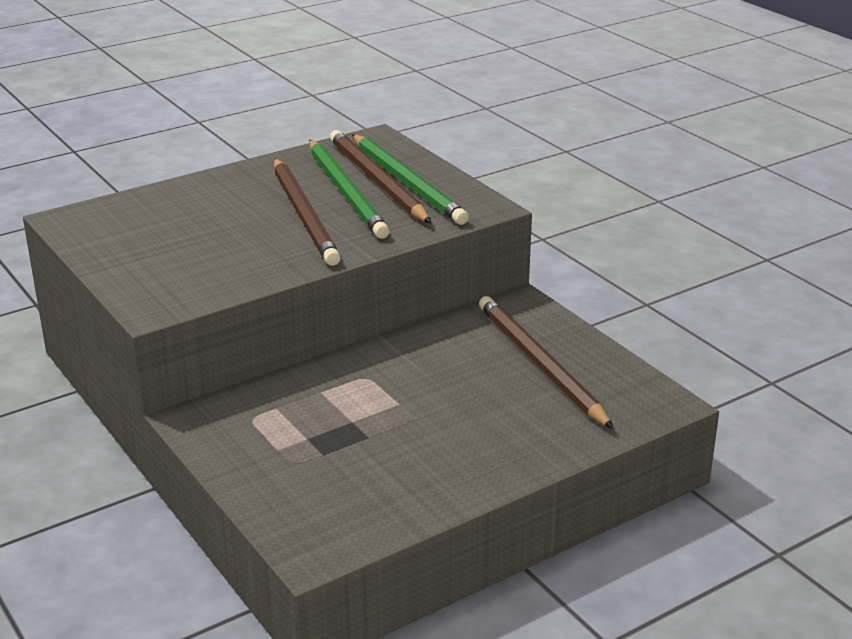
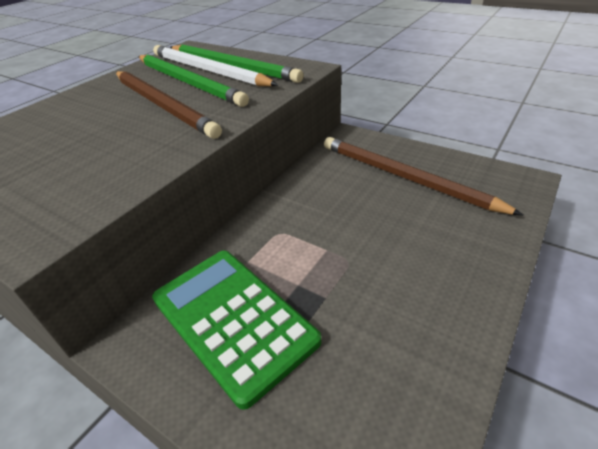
camera: 20 degrees left, 10 degrees up
brown pencil [330,130,431,223] -> white pencil [153,45,278,86]
none -> green calculator [152,251,321,410]

